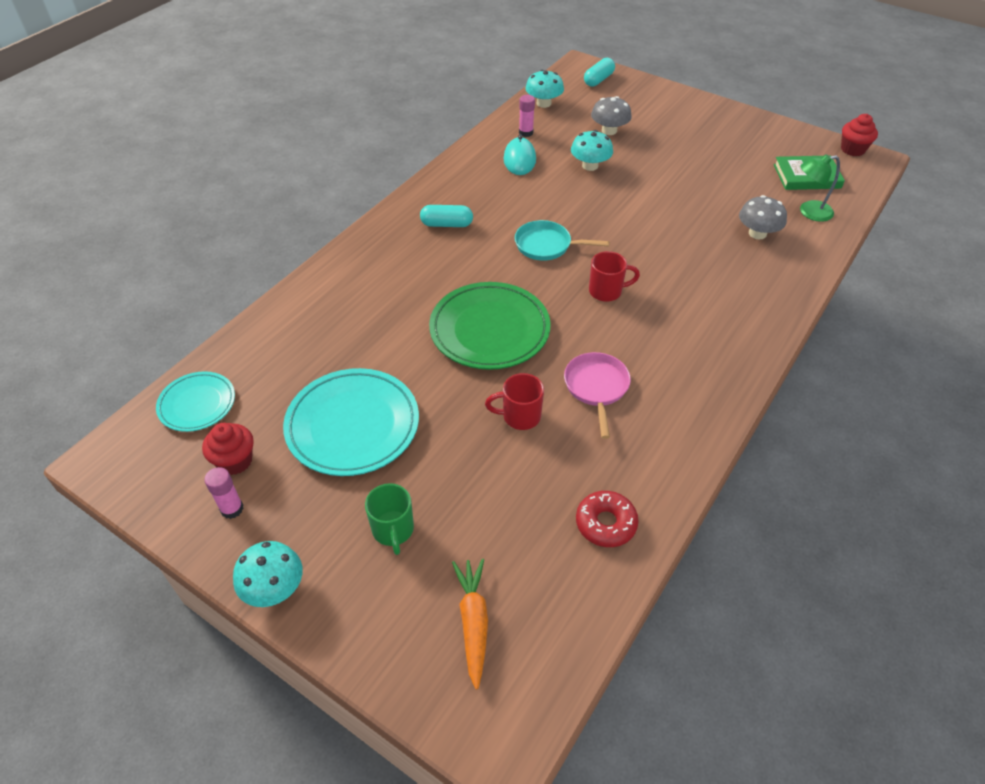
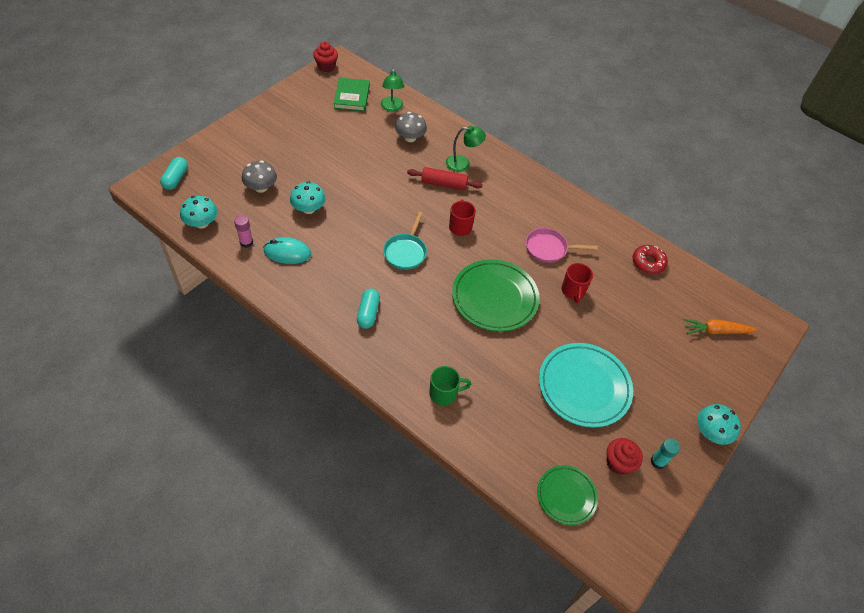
camera: 90 degrees left, 5 degrees up
turquoise plate [156,371,235,432] -> green plate [537,465,598,525]
pink glue stick [204,467,244,519] -> turquoise glue stick [650,438,680,469]
green mug [365,483,414,555] -> green mug moved to [429,366,471,406]
turquoise capsule [584,58,615,87] -> turquoise capsule turned 60 degrees clockwise [160,157,188,190]
none -> red rolling pin [407,167,483,191]
none -> green lamp [446,125,486,172]

